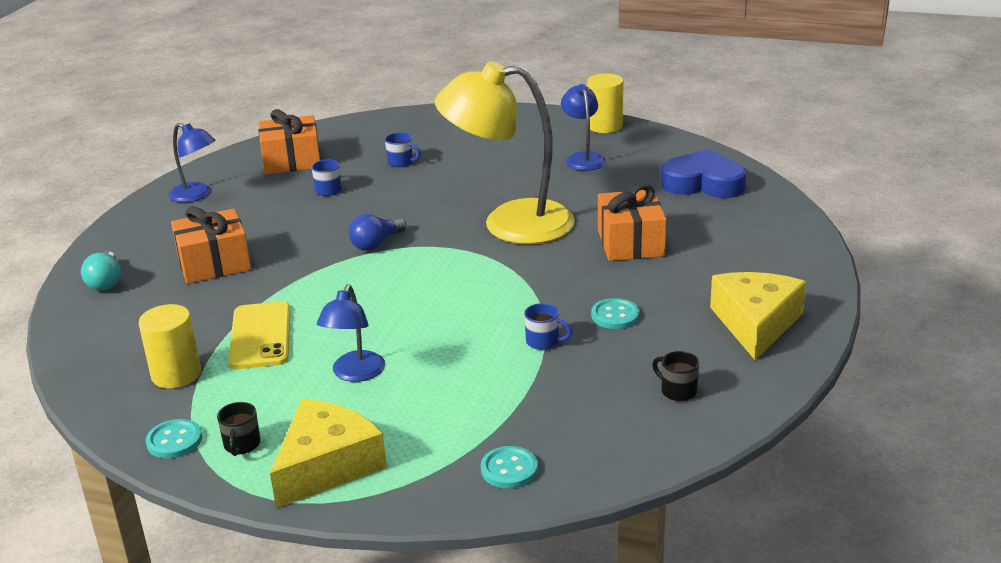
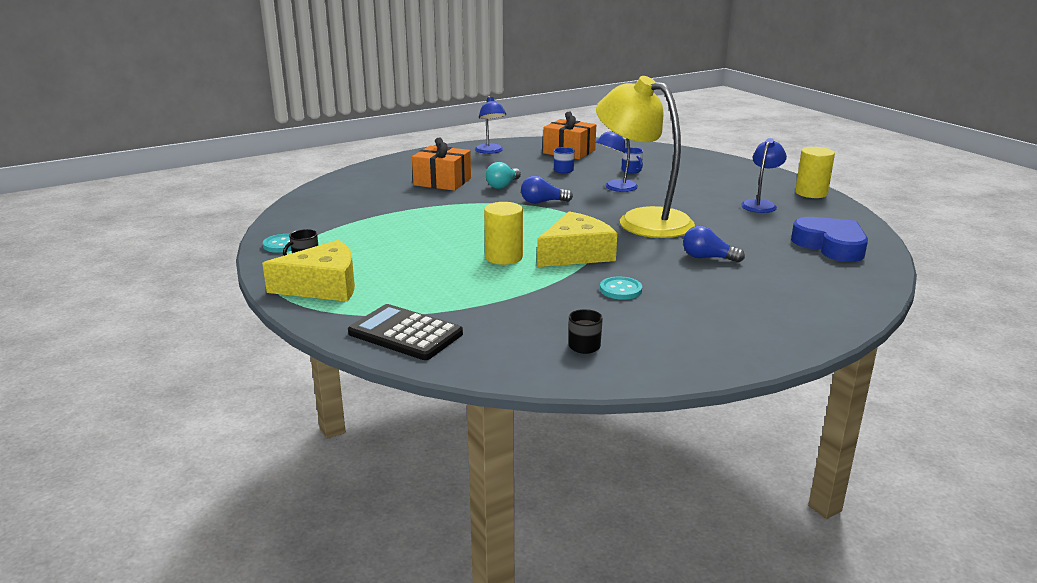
camera: 40 degrees right, 5 degrees down
turquoise light bulb [81,251,121,290] -> turquoise light bulb moved to [486,162,521,189]
yellow cylinder [139,304,201,388] -> yellow cylinder moved to [484,202,523,265]
yellow phone [228,301,290,369] -> none
blue lamp [317,285,385,382] -> blue lamp moved to [595,131,638,192]
turquoise button [481,446,538,488] -> black calculator [348,304,463,360]
blue mug [524,303,573,350] -> none
orange gift [598,184,667,261] -> blue light bulb [683,226,745,263]
yellow cheese [710,272,806,360] -> yellow cheese moved to [537,211,617,267]

